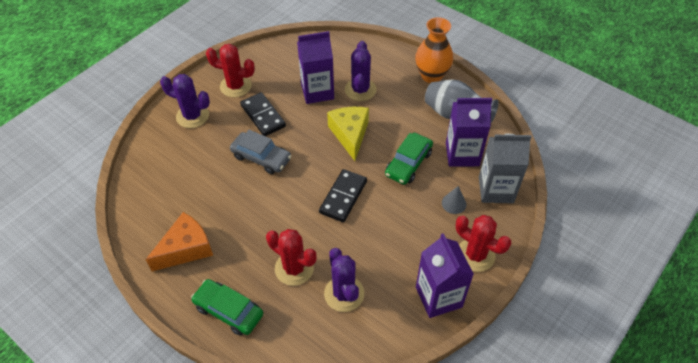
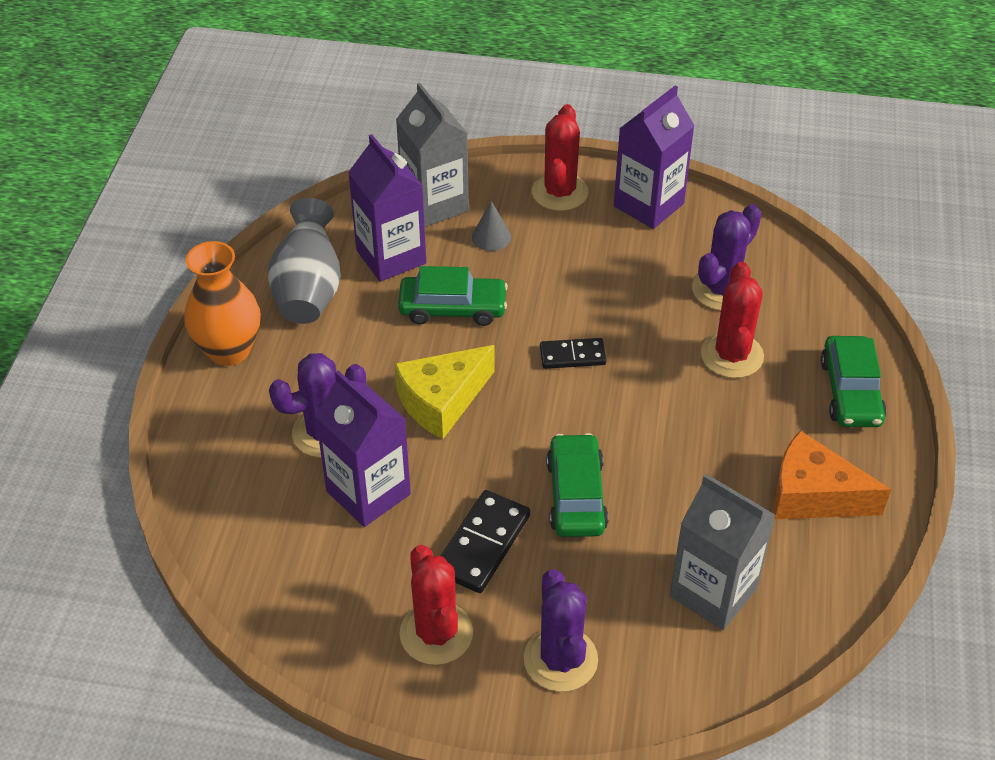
camera: 120 degrees left, 5 degrees down
grey car [230,130,292,174] -> green car [546,433,608,537]
black domino [319,169,367,222] -> black domino [540,338,606,369], size x0.65
none -> grey carton [670,473,776,630]

